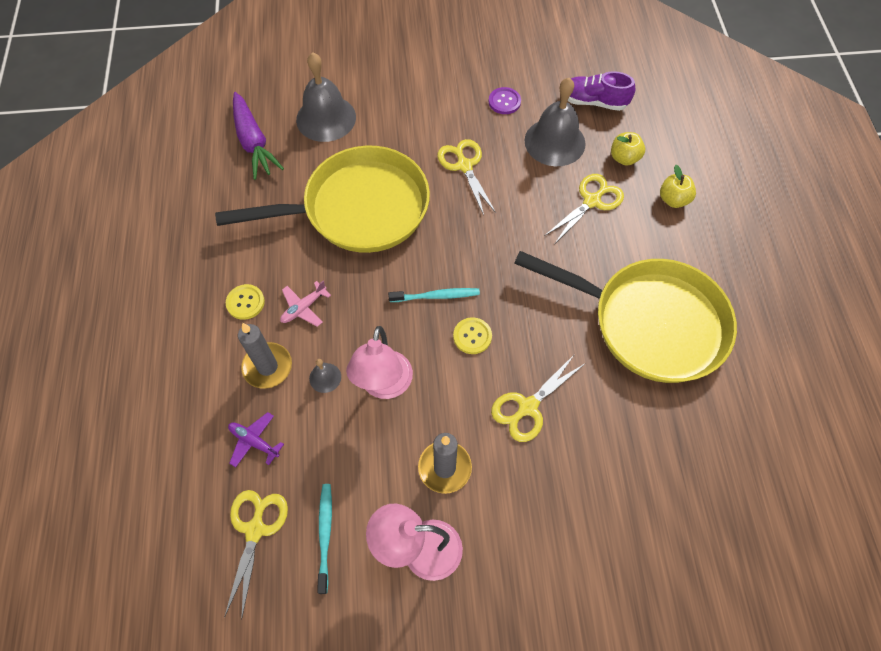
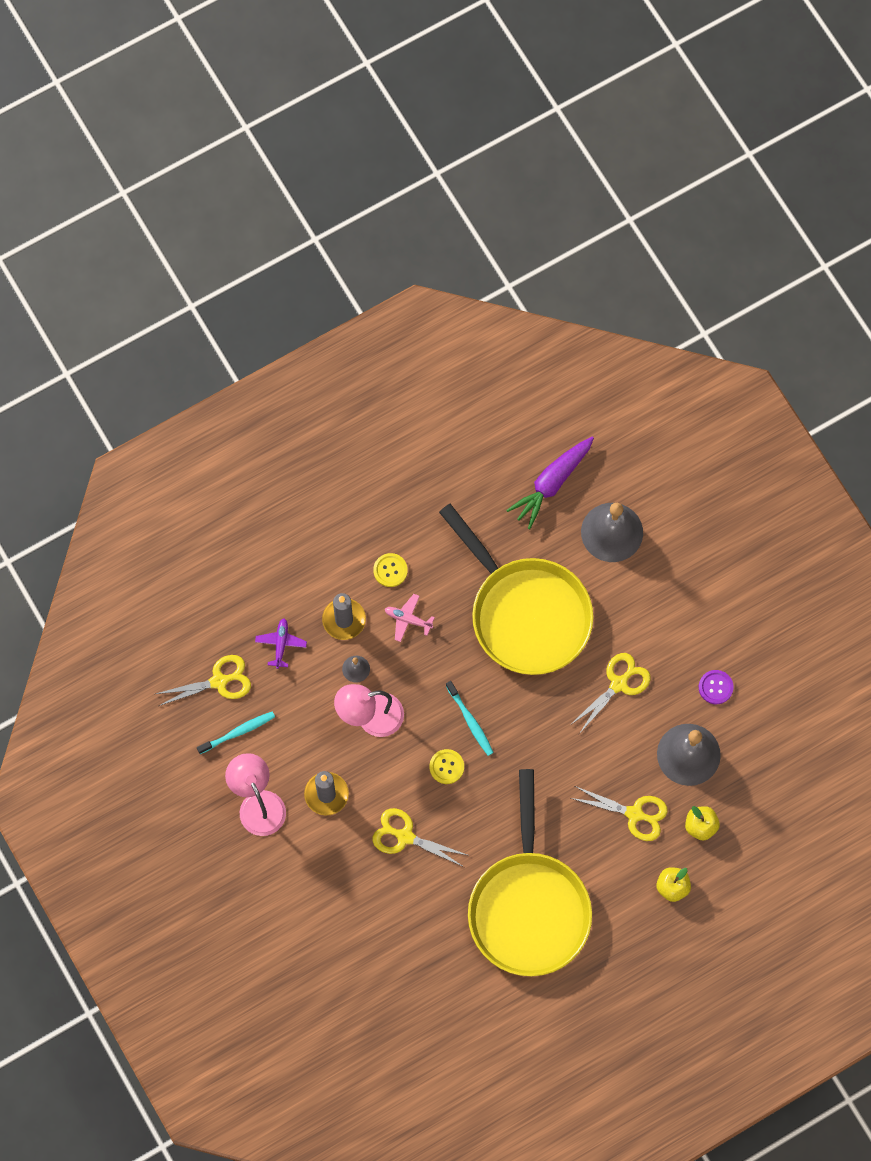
camera: 65 degrees right, 10 degrees up
purple shoe [567,71,635,111] -> none

